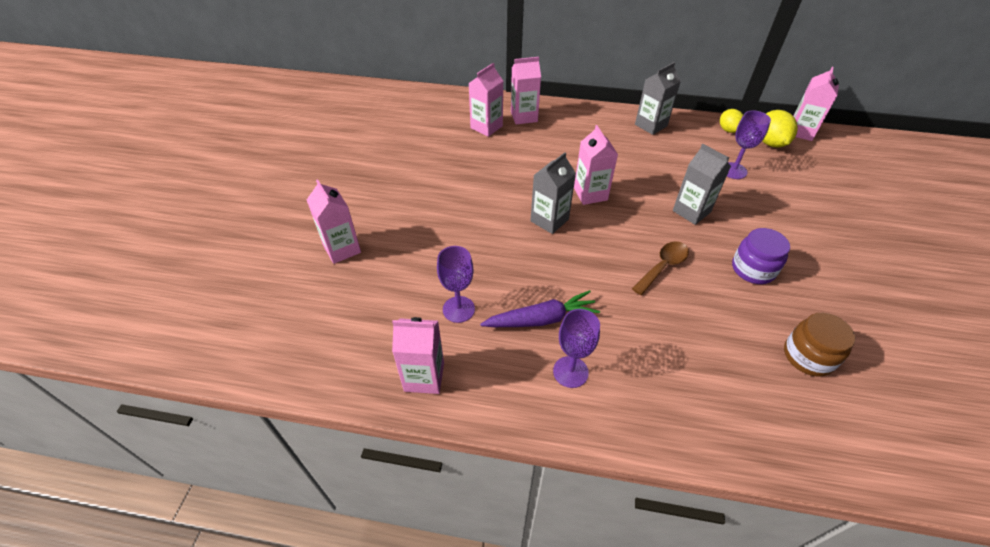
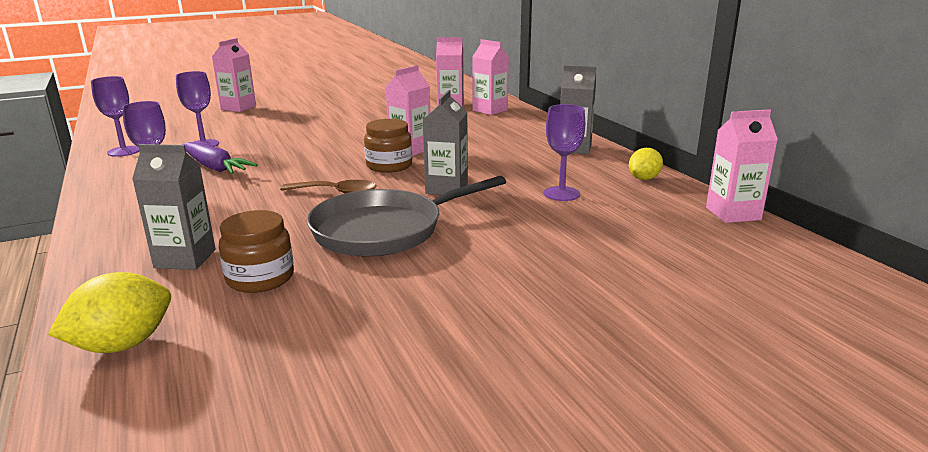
camera: 55 degrees right, 25 degrees down
pink carton [392,317,444,394] -> purple goblet [91,76,139,157]
grey carton [530,152,576,234] -> grey carton moved to [132,144,216,270]
purple jar [732,228,790,284] -> grey pan [307,176,506,257]
yellow lemon [763,110,798,147] -> yellow lemon moved to [48,272,171,353]
none -> brown jar [364,119,412,173]

